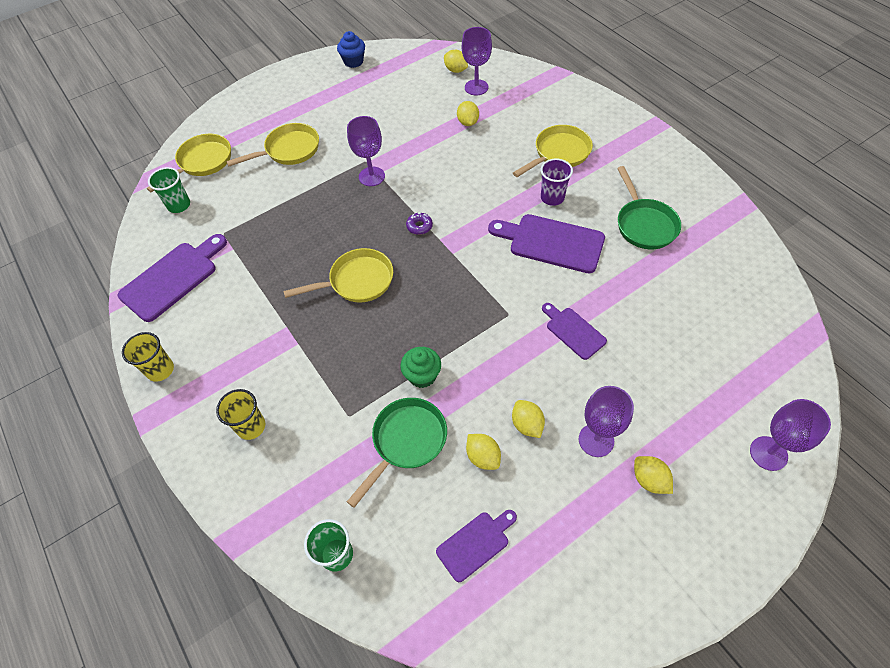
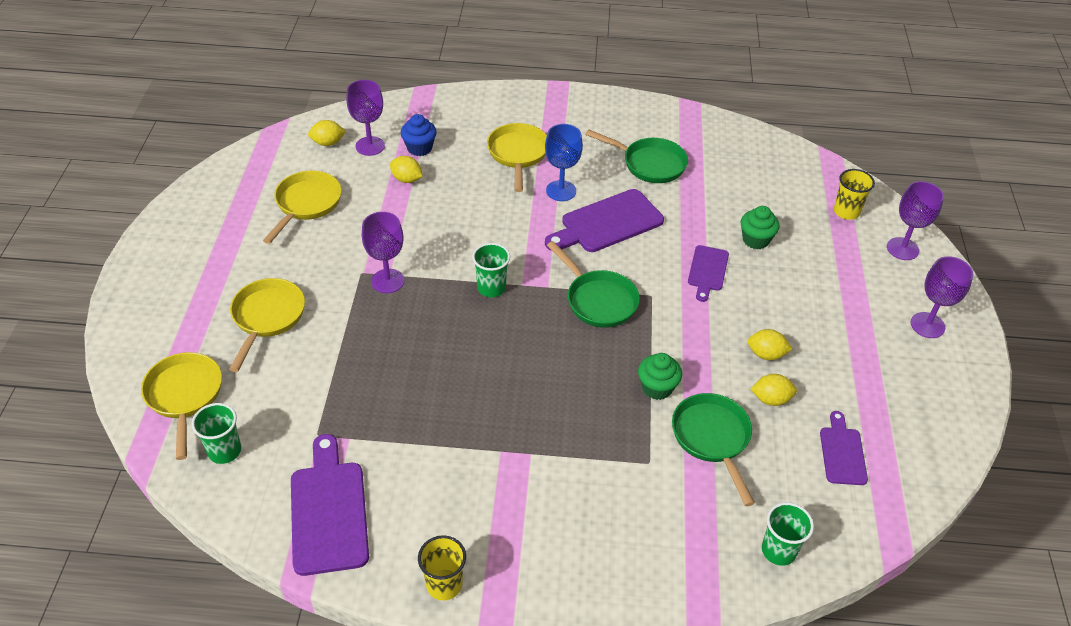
camera: 55 degrees left, 10 degrees down
yellow cup [216,389,265,440] -> yellow cup moved to [834,169,875,220]
yellow pan [283,248,393,303] -> yellow pan moved to [263,171,342,244]
blue cupcake [337,31,365,68] -> blue cupcake moved to [401,114,437,156]
purple donut [406,212,433,235] -> green cup [472,243,510,297]
purple cup [541,158,573,206] -> blue goblet [545,124,583,201]
purple cutting board [542,303,607,360] -> purple cutting board turned 75 degrees counterclockwise [688,245,729,302]
purple goblet [579,386,634,457] -> purple goblet moved to [911,256,974,338]
yellow lemon [634,456,673,494] -> none
none -> green pan [547,241,640,328]
none -> green cupcake [741,206,780,249]

